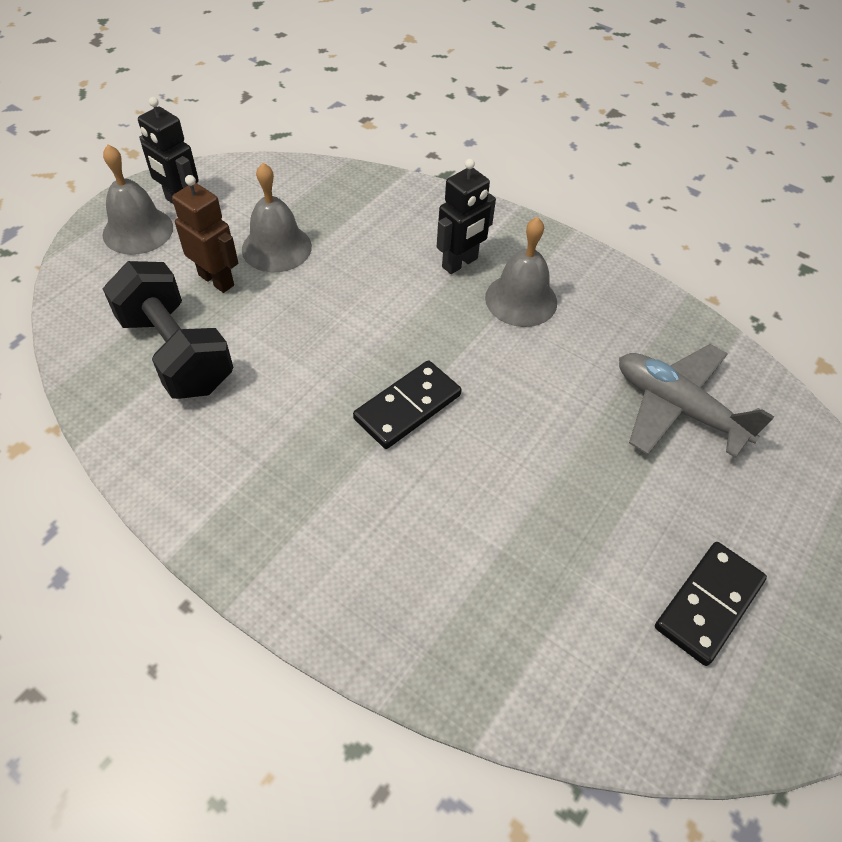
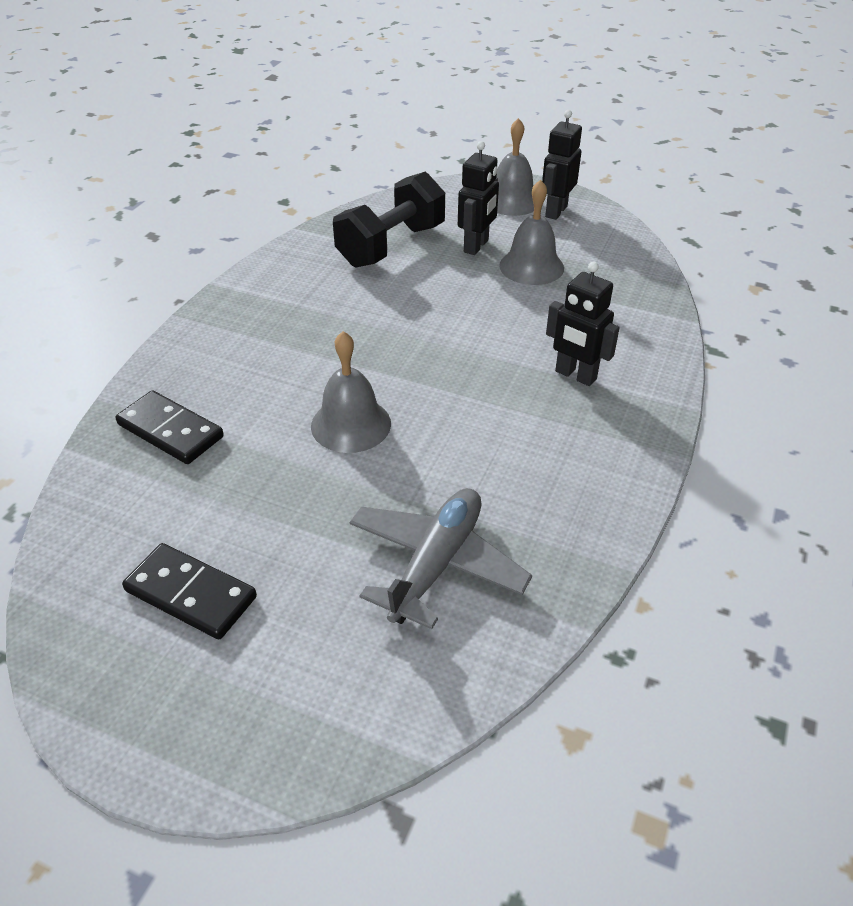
camera: 80 degrees right, 10 degrees down
brown robot [172,175,238,293] -> black robot [458,141,499,255]
black domino [353,360,462,449] -> black domino moved to [116,390,224,464]
grey bell [485,217,557,327] -> grey bell moved to [311,331,391,453]

